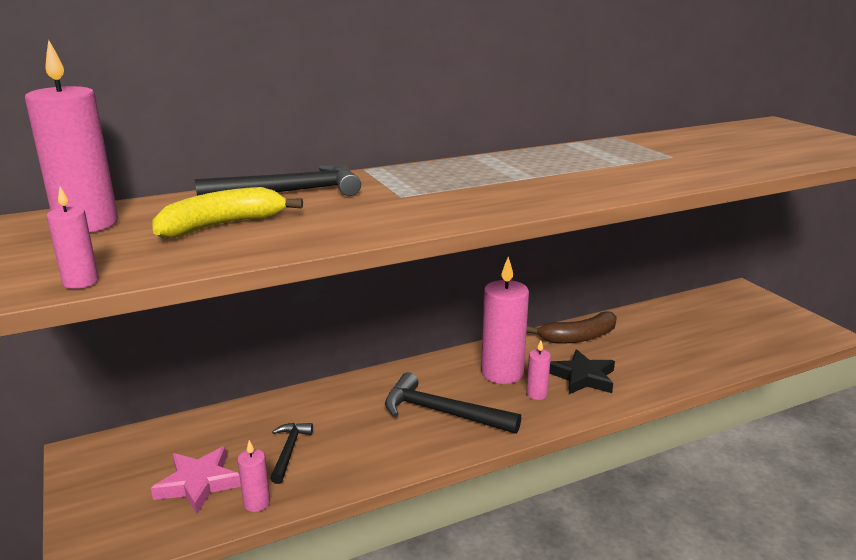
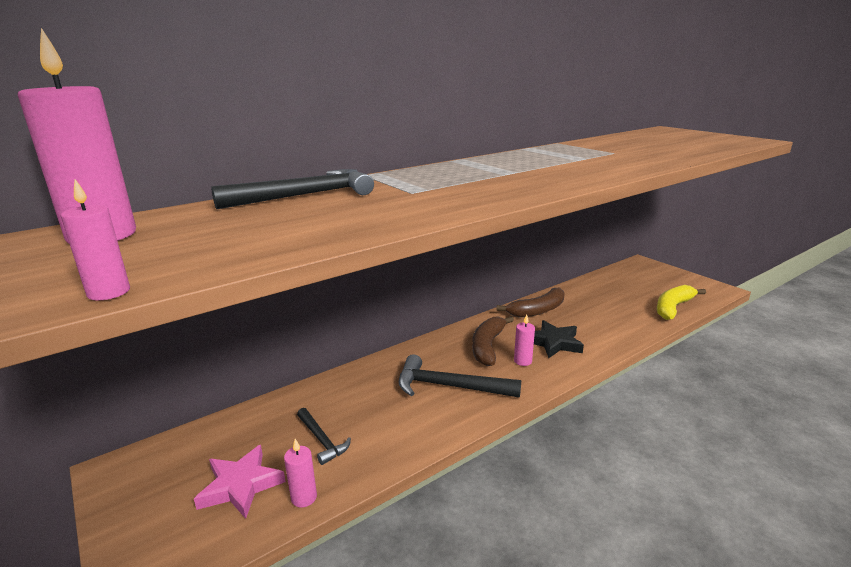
camera: 10 degrees left, 0 degrees up
yellow banana [152,187,303,239] -> yellow banana moved to [657,285,706,320]
black hammer [270,423,313,484] -> black hammer turned 150 degrees clockwise [297,408,351,465]
pink candle [481,257,529,384] -> brown banana [472,316,514,366]

